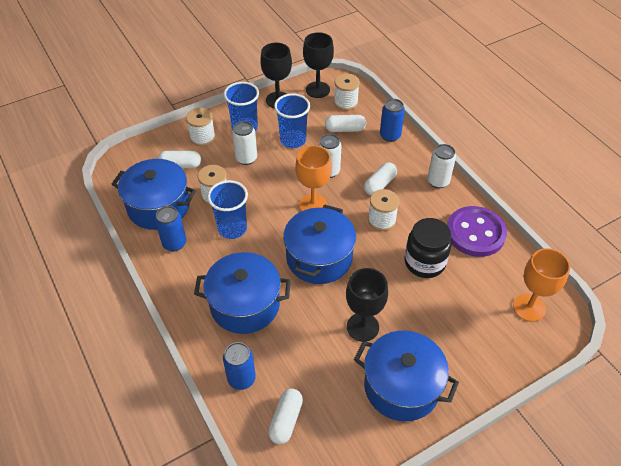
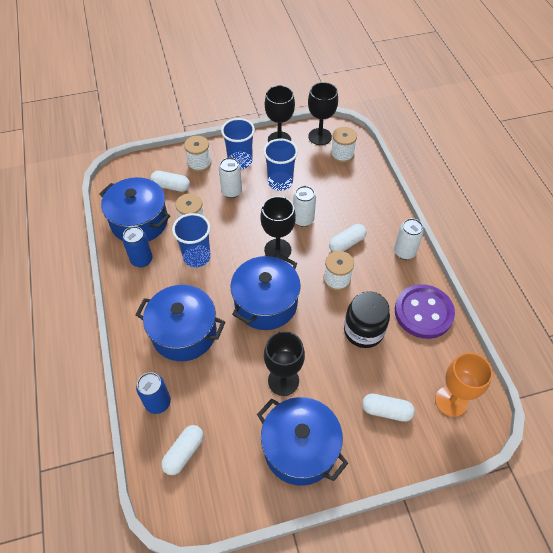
camera: 15 degrees right, 5 degrees up
orange goblet [295,145,332,211] -> black goblet [260,196,296,260]
white capsule [325,115,366,132] -> white capsule moved to [362,393,415,422]
blue can [380,99,405,142] -> none

